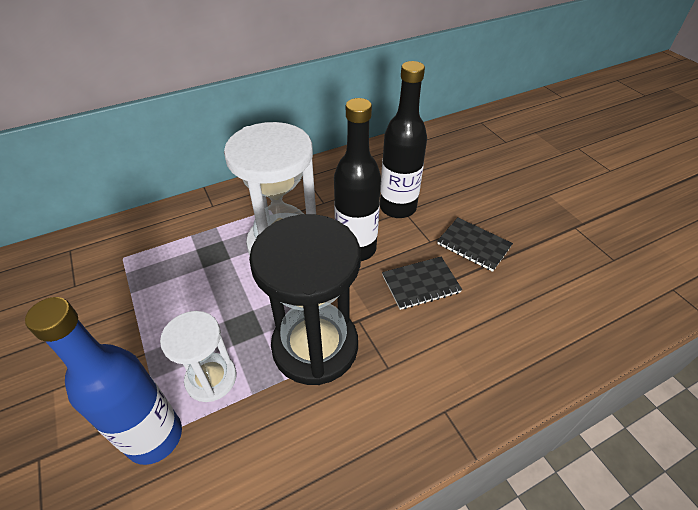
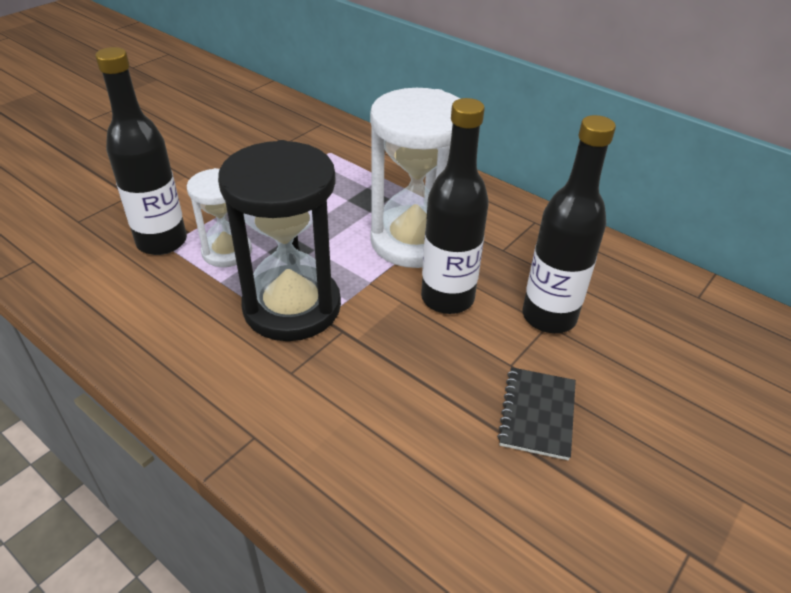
camera: 65 degrees right, 5 degrees down
blue bottle [25,297,182,465] -> black bottle [95,47,187,255]
black notebook [382,257,462,310] -> none

